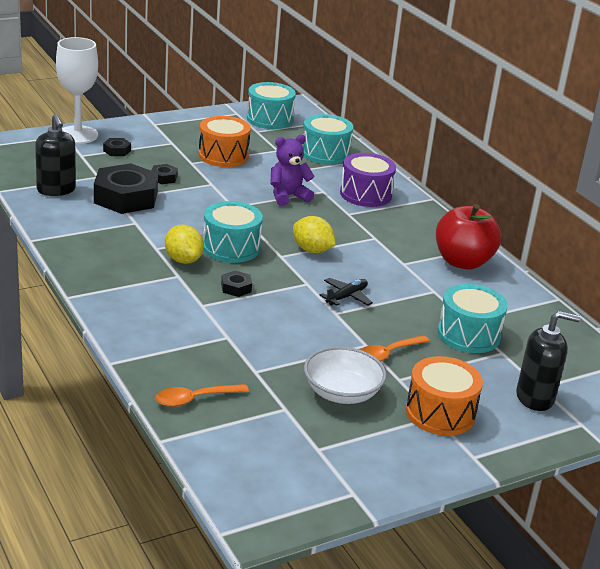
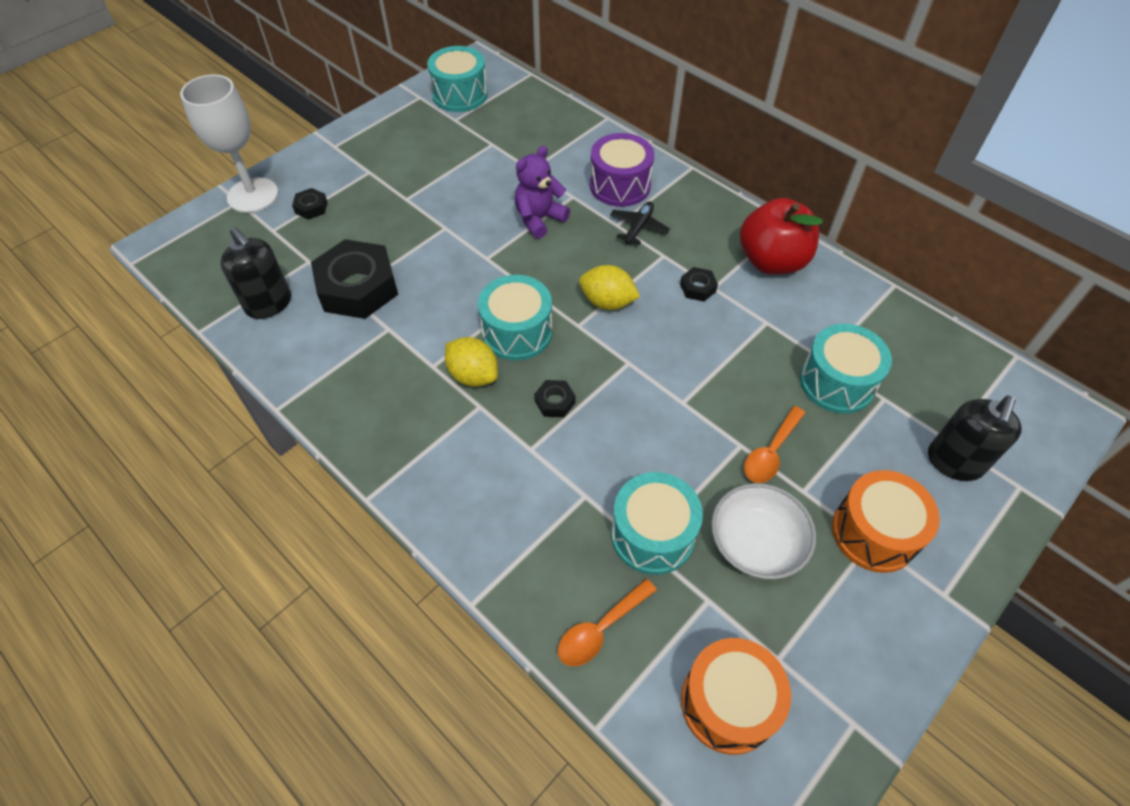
camera: 15 degrees left, 25 degrees up
black nut [151,164,178,184] -> black nut moved to [680,267,718,302]
orange drum [199,116,251,167] -> orange drum moved to [681,638,791,755]
turquoise drum [302,114,353,164] -> turquoise drum moved to [611,472,703,575]
black plane [319,278,373,306] -> black plane moved to [610,201,670,245]
black soap dispenser [516,311,581,411] -> black soap dispenser turned 135 degrees clockwise [928,395,1022,481]

